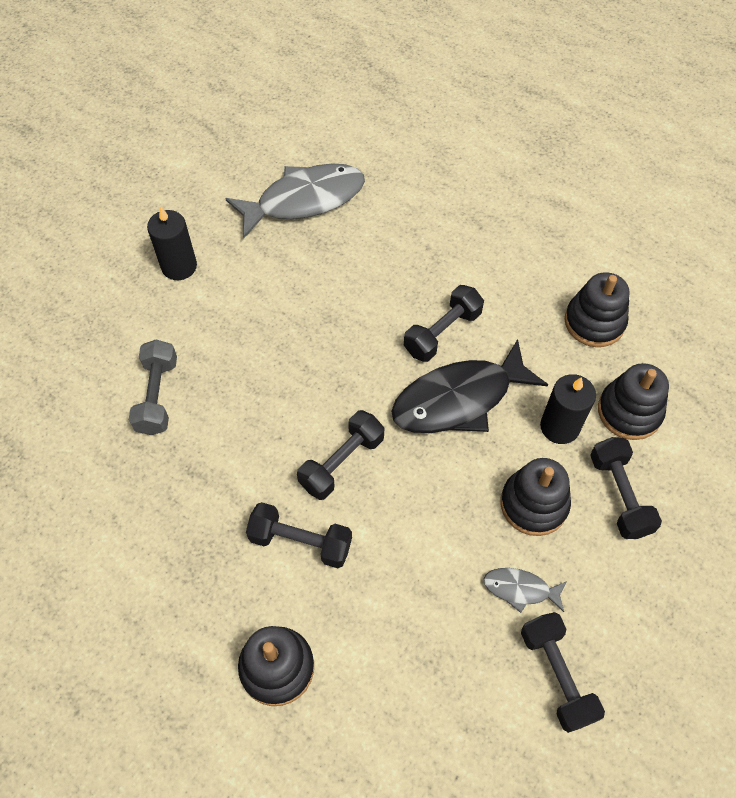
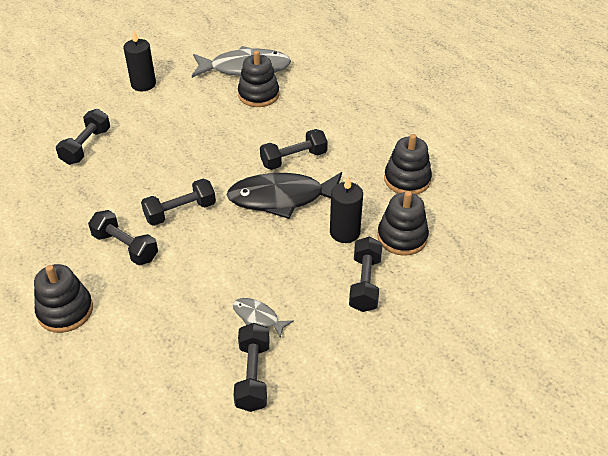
camera: 20 degrees right, 15 degrees down
grey dumbbell [129,340,177,435] -> black dumbbell [56,109,110,165]
black stacking toy [501,458,571,536] -> black stacking toy moved to [238,51,279,107]

